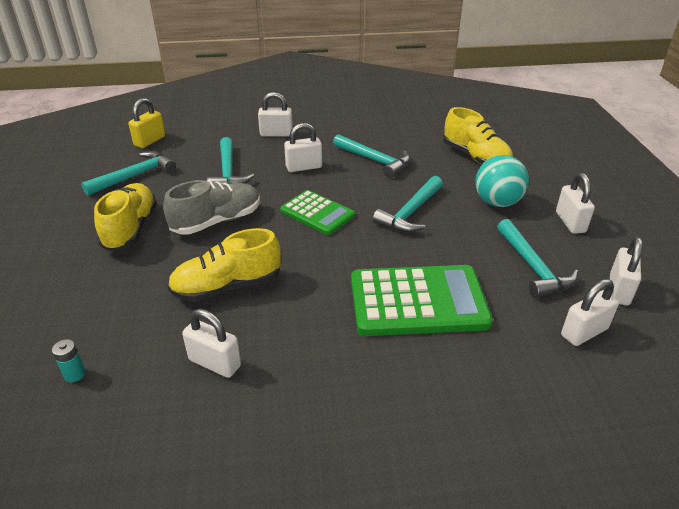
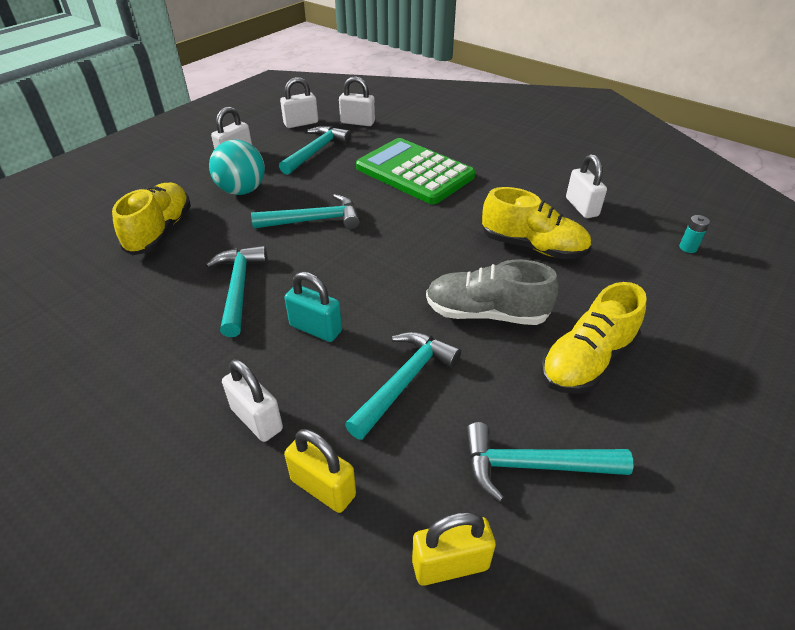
camera: 135 degrees left, 5 degrees up
green calculator [280,190,355,235] -> none
white padlock [284,123,322,172] -> turquoise padlock [284,271,342,342]
none -> yellow padlock [284,429,356,513]

